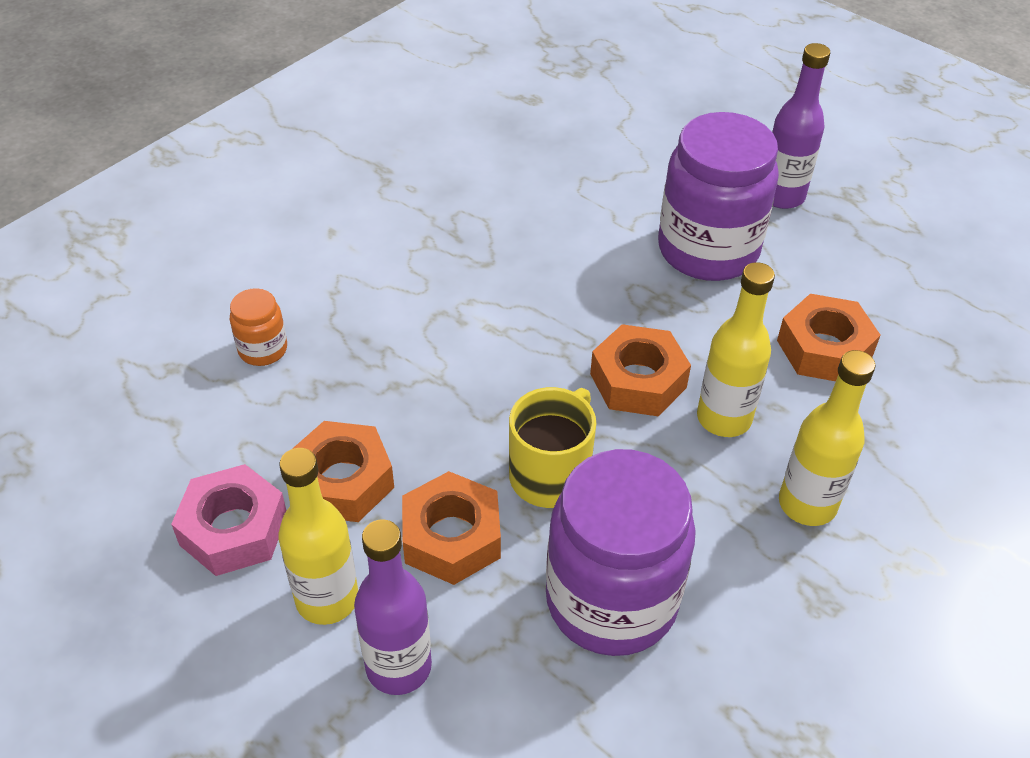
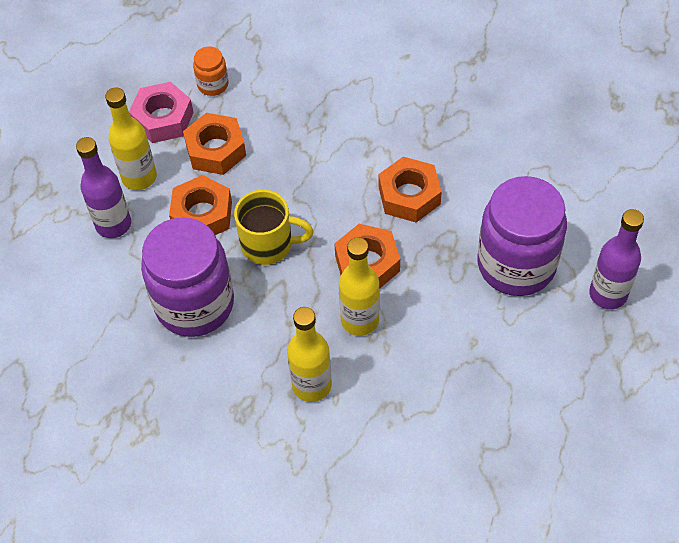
camera: 70 degrees right, 10 degrees up
orange jar [230,288,287,366] -> orange jar moved to [193,47,229,96]
orange nut [777,294,881,381] -> orange nut moved to [379,157,442,222]

